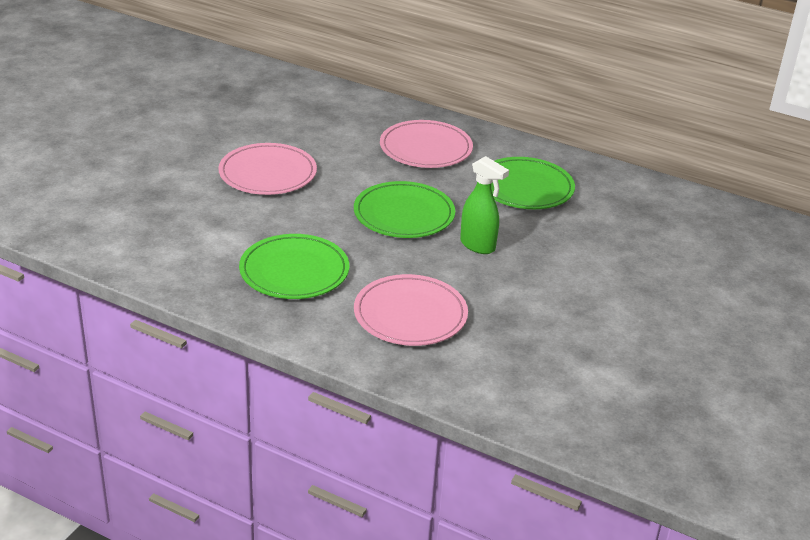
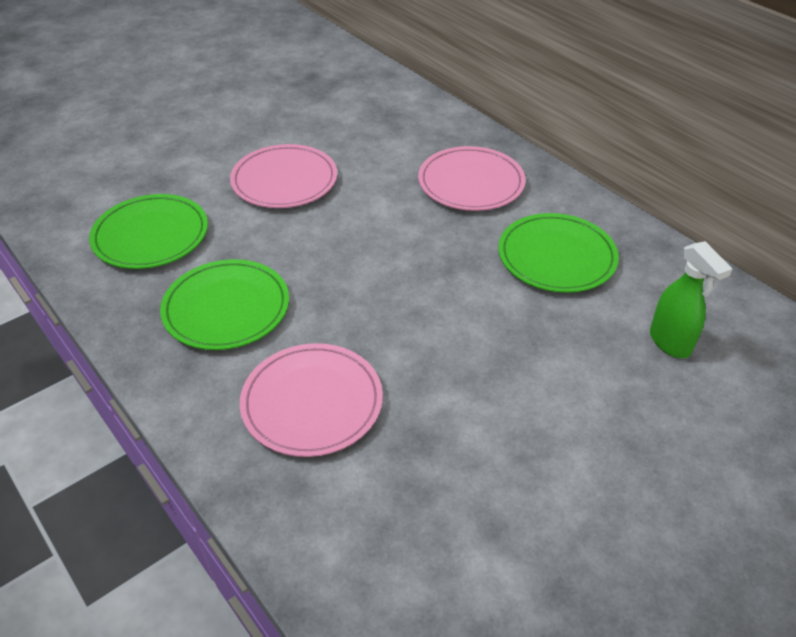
camera: 25 degrees right, 10 degrees up
green plate [354,181,455,238] -> green plate moved to [89,194,208,269]
green spray bottle [460,156,509,254] -> green spray bottle moved to [650,241,732,358]

